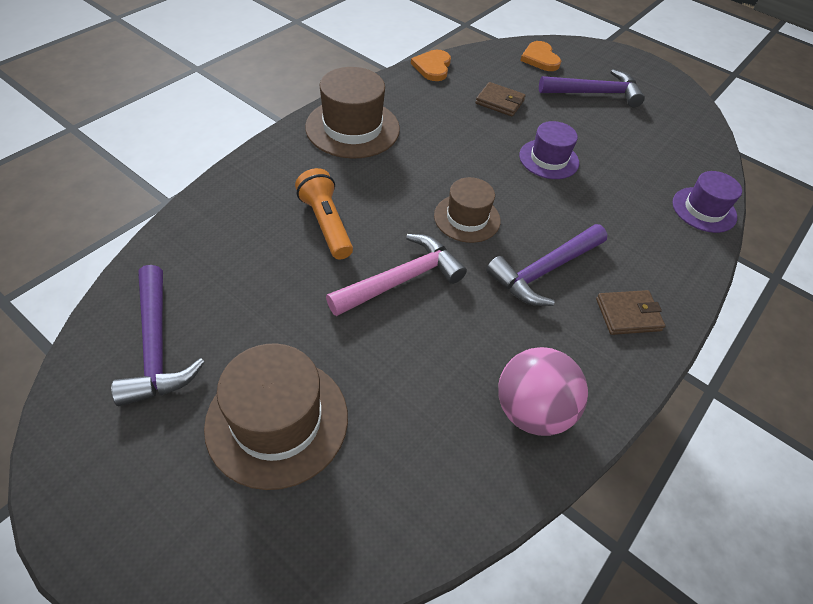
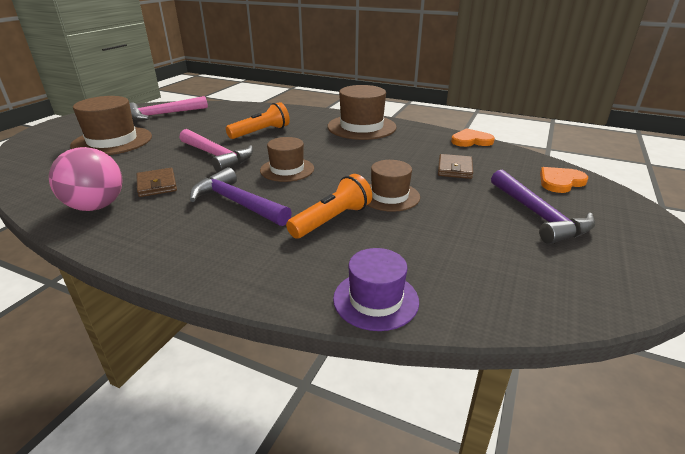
camera: 80 degrees right, 20 degrees down
purple hammer [111,265,205,406] -> pink hammer [129,96,208,120]
purple hat [519,121,579,179] -> brown hat [367,160,420,212]
brown wallet [596,290,666,335] -> brown wallet moved to [137,168,177,197]
none -> orange flashlight [286,174,372,239]

